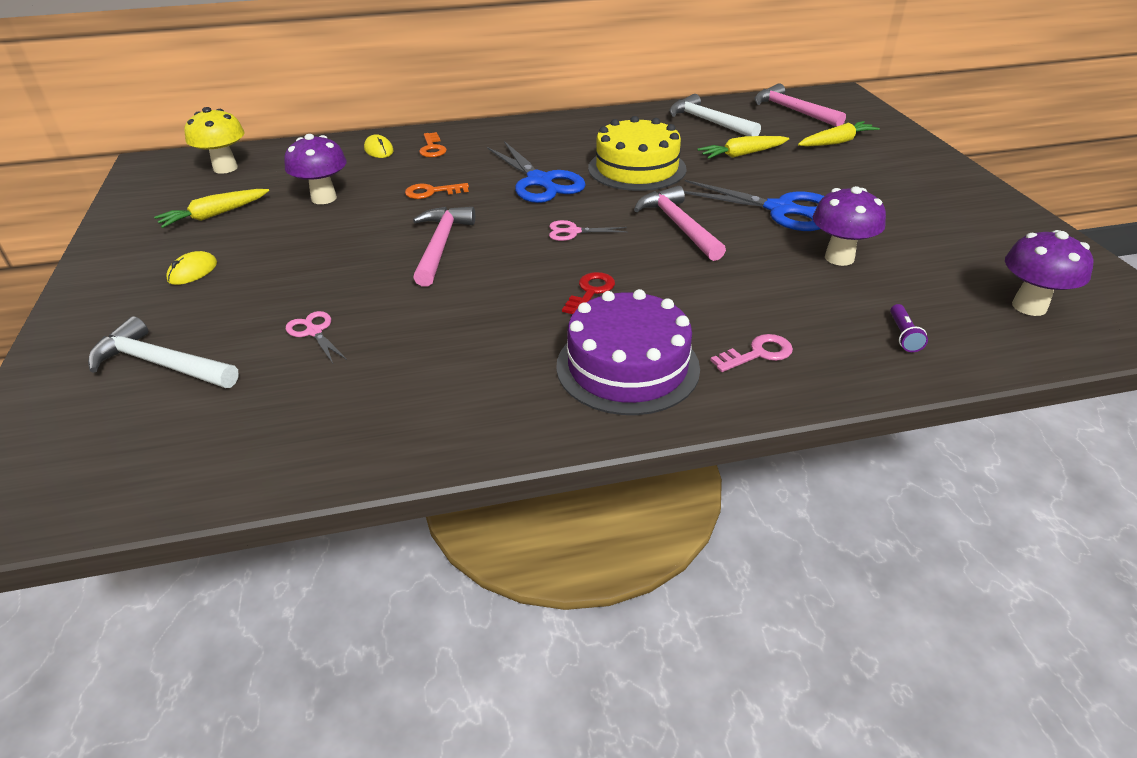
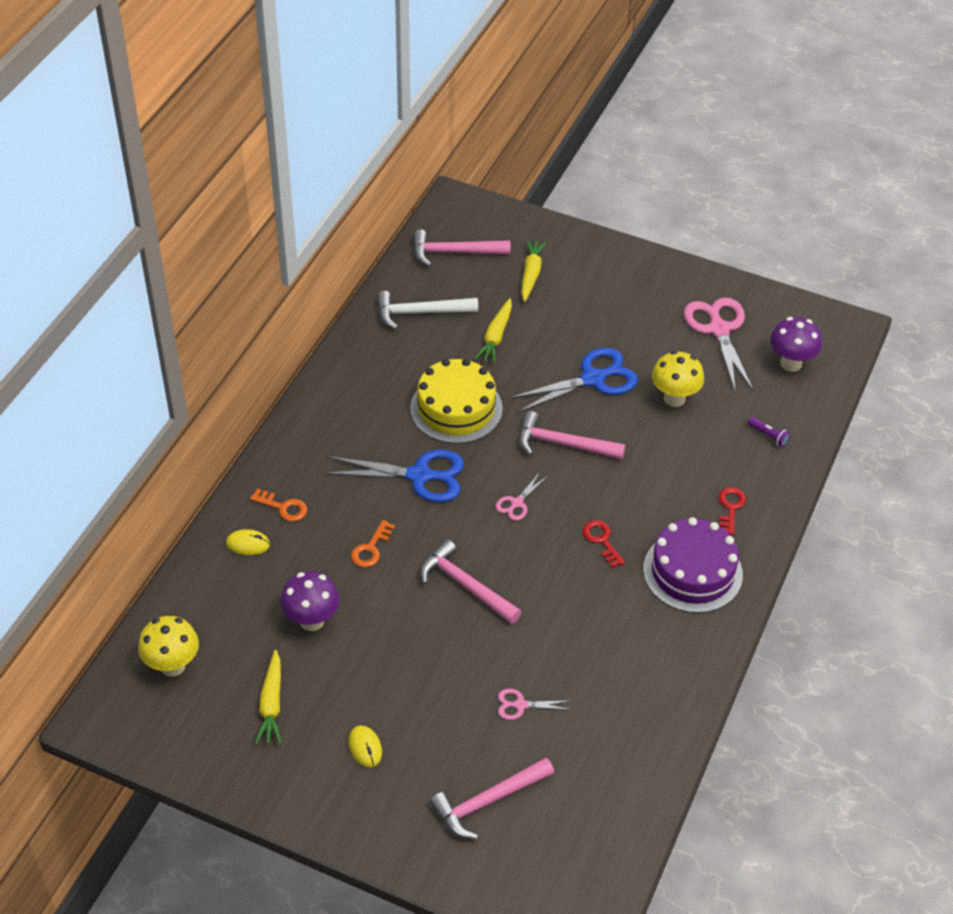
camera: 55 degrees left, 10 degrees up
white hammer [88,316,239,388] -> pink hammer [430,758,554,839]
pink key [710,334,793,372] -> red key [718,487,746,535]
purple mushroom [813,186,886,266] -> yellow mushroom [652,351,704,407]
none -> pink scissors [684,297,754,392]

